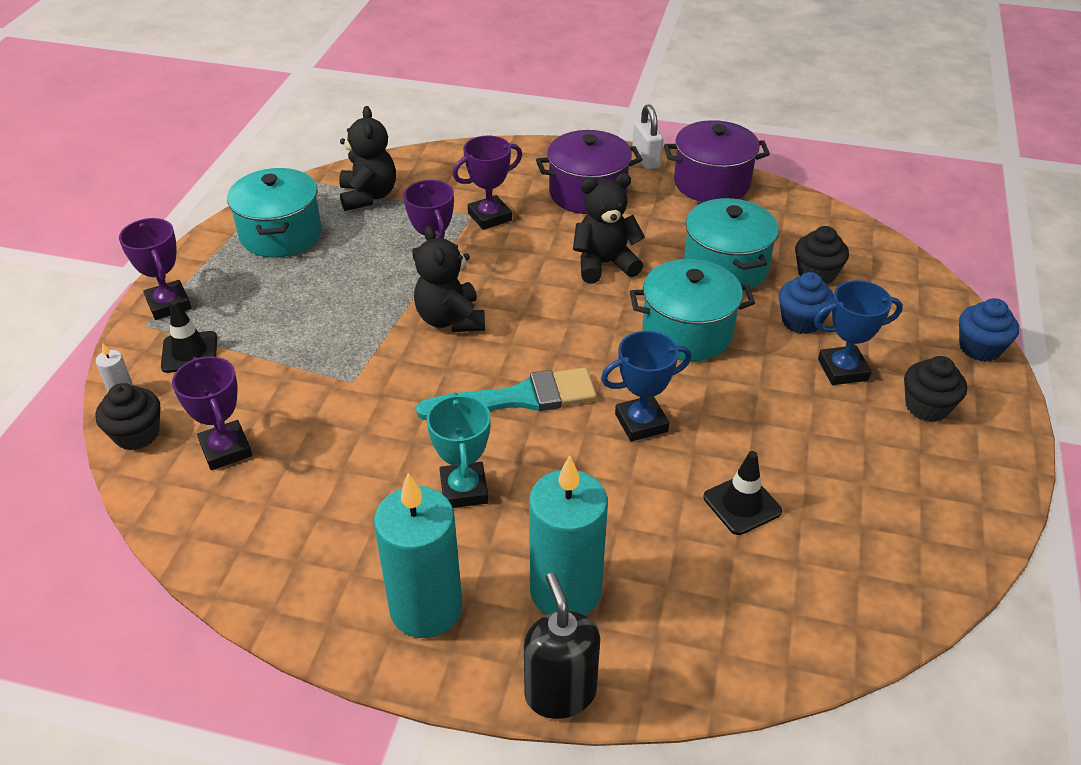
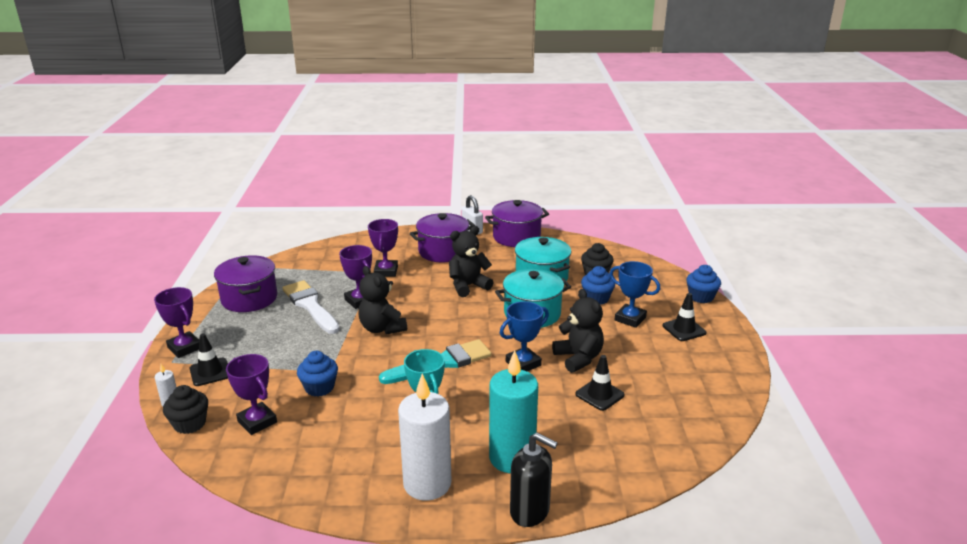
camera: 15 degrees left, 15 degrees down
turquoise pot [227,168,322,258] -> purple pot [214,255,277,312]
black teddy bear [339,106,396,211] -> black teddy bear moved to [552,289,604,373]
turquoise candle [374,473,462,638] -> white candle [398,374,451,501]
purple trophy [453,135,522,230] -> purple trophy turned 45 degrees counterclockwise [368,219,398,277]
black soap dispenser [524,573,600,719] -> black soap dispenser turned 150 degrees clockwise [510,433,558,527]
blue trophy [814,280,903,385] -> blue trophy turned 60 degrees clockwise [609,261,660,328]
black cupcake [904,356,967,422] -> black traffic cone [663,293,706,341]
none -> white brush [282,280,340,334]
none -> blue cupcake [297,351,338,396]

